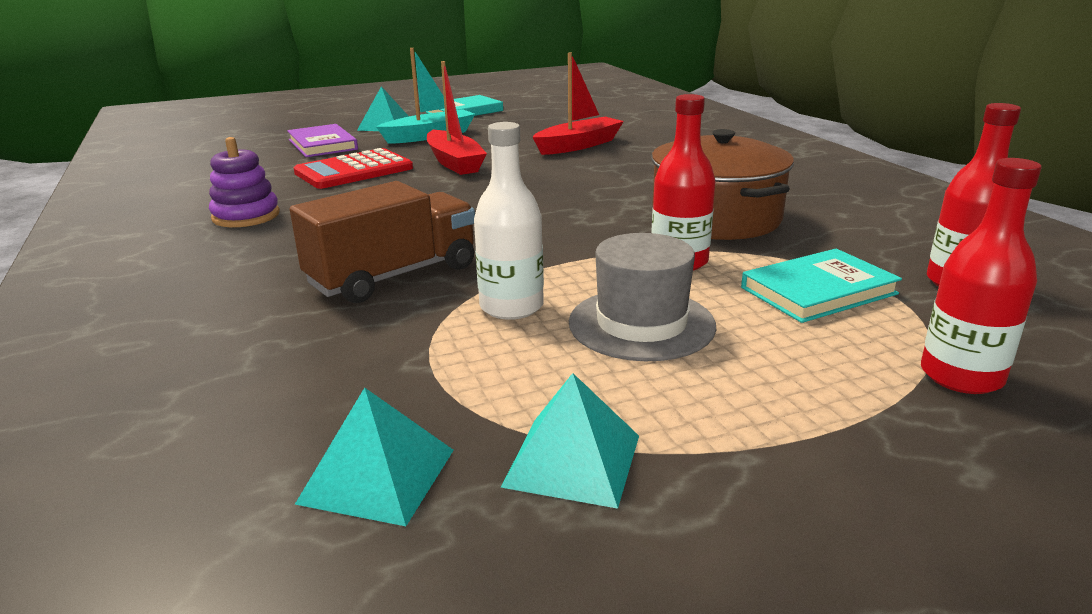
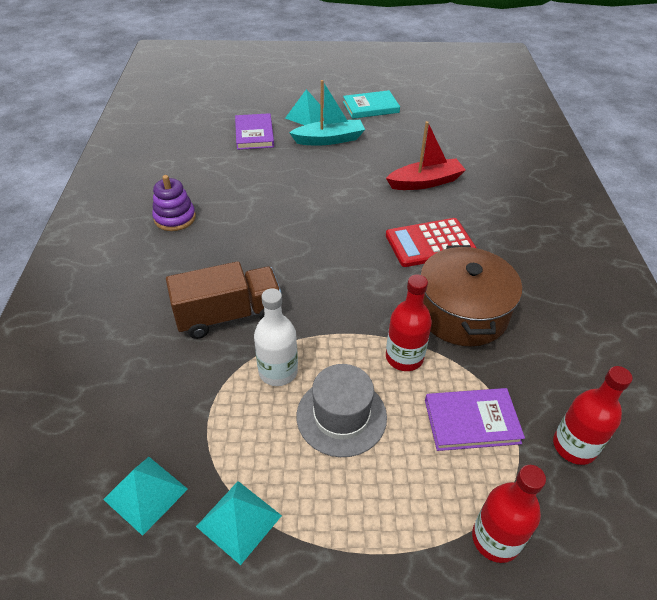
camera: 20 degrees right, 20 degrees up
red calculator [294,148,413,189] -> red calculator moved to [386,218,476,267]
red boat [427,61,487,175] -> none
turquoise book [741,249,902,323] -> purple book [425,388,525,451]

